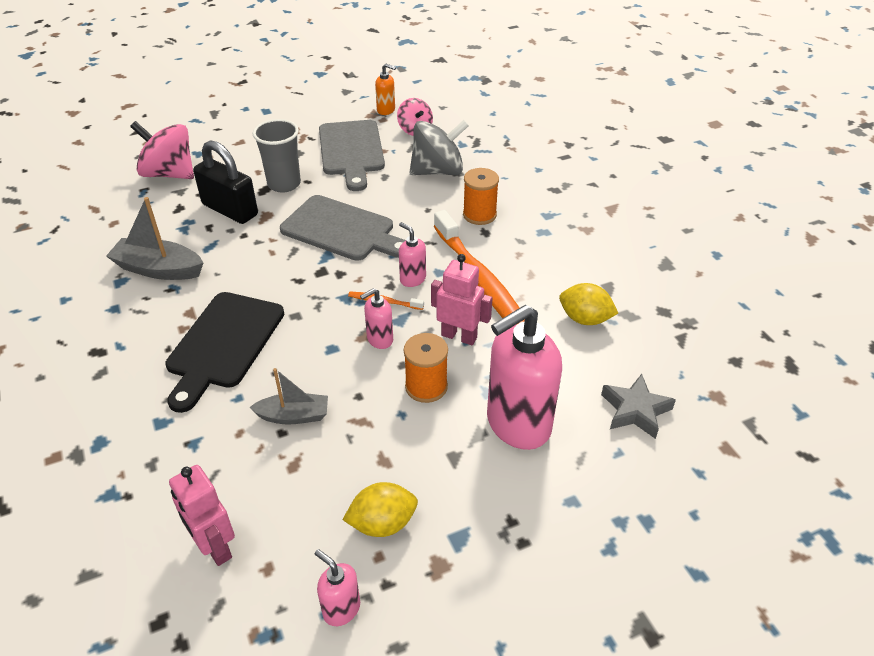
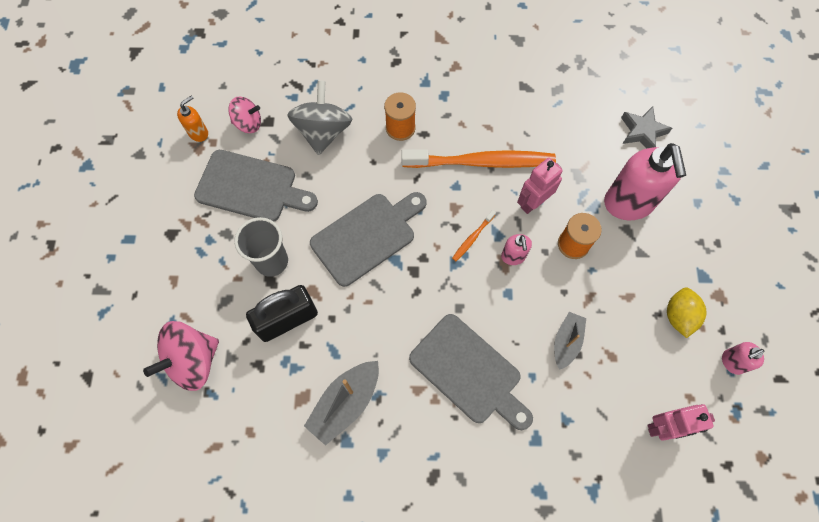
camera: 65 degrees left, 25 degrees up
black cutting board [165,292,284,413] -> grey cutting board [409,314,533,430]
pink soap dispenser [399,222,426,287] -> none
yellow lemon [559,283,618,325] -> none

